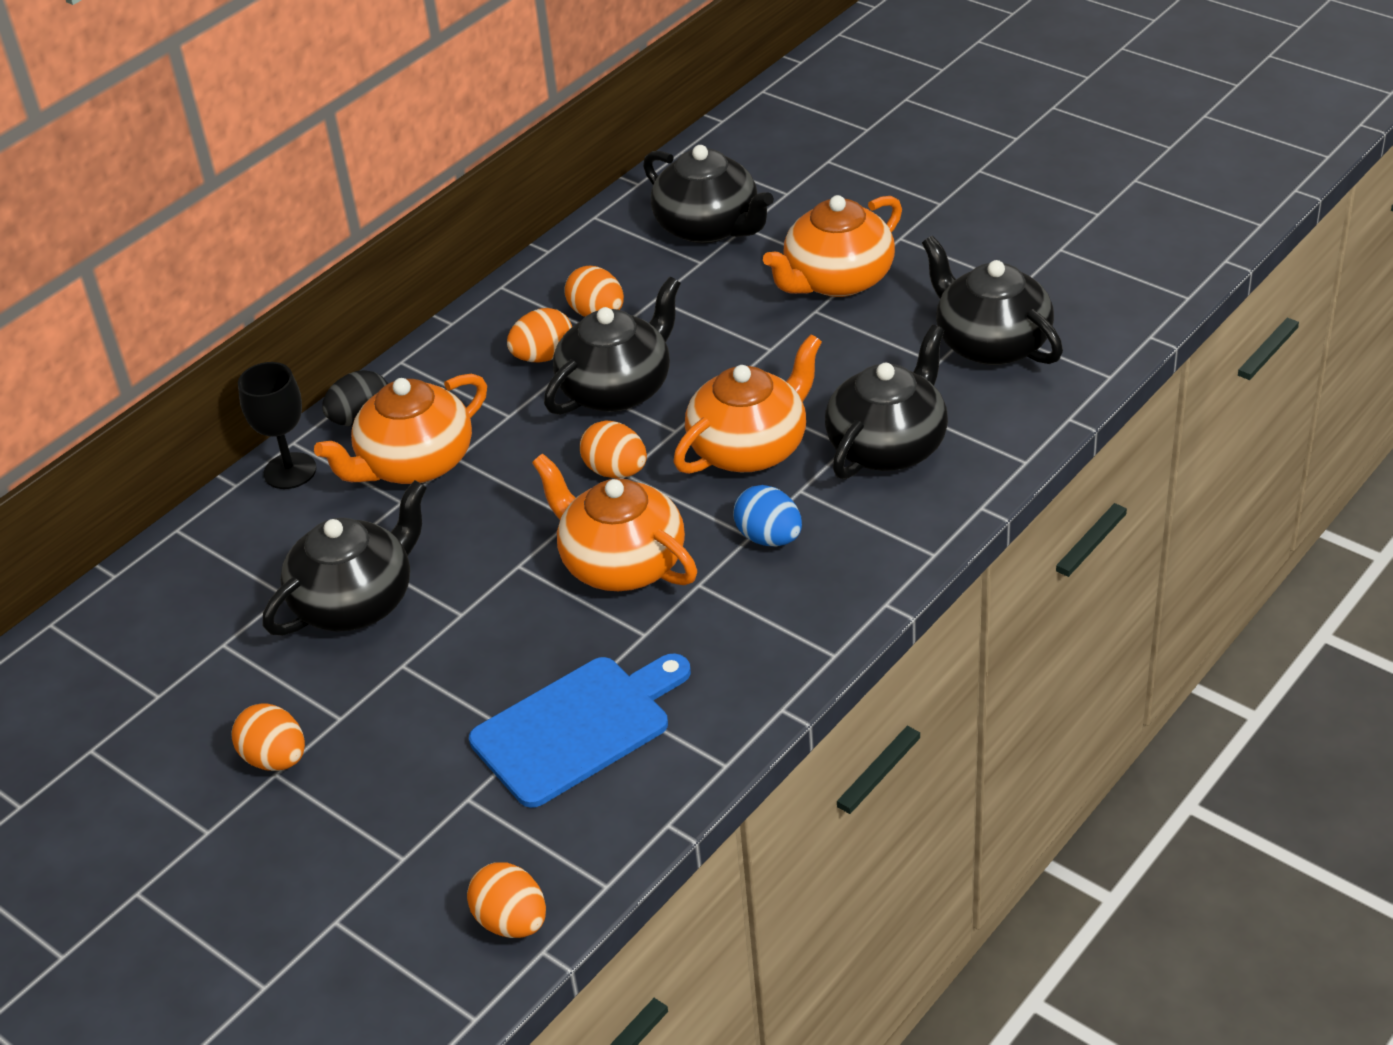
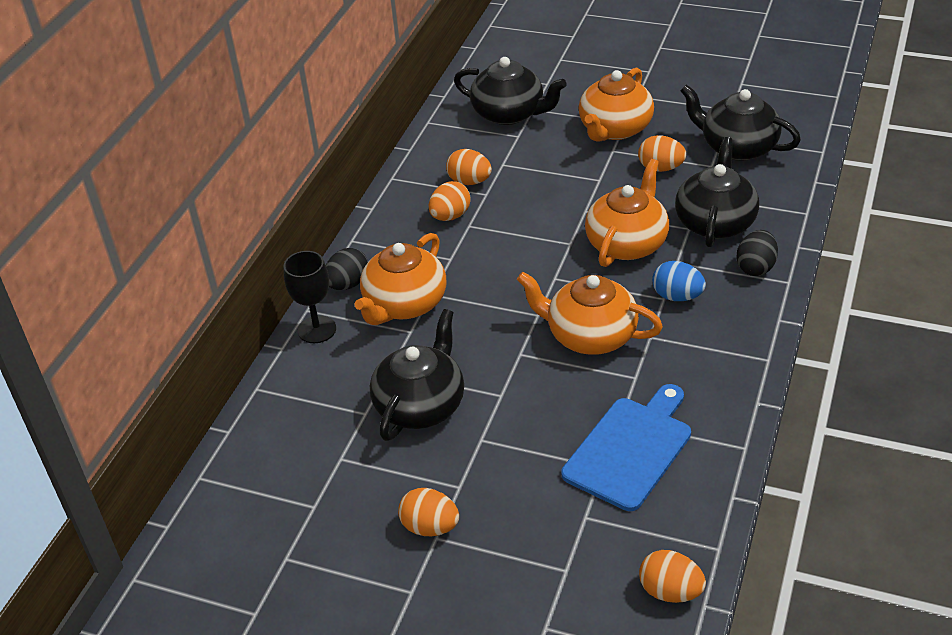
camera: 20 degrees left, 0 degrees up
black teapot [544,277,681,415] -> none
orange egg [580,420,647,478] -> orange egg moved to [638,135,686,172]
none -> black egg [736,230,778,276]

